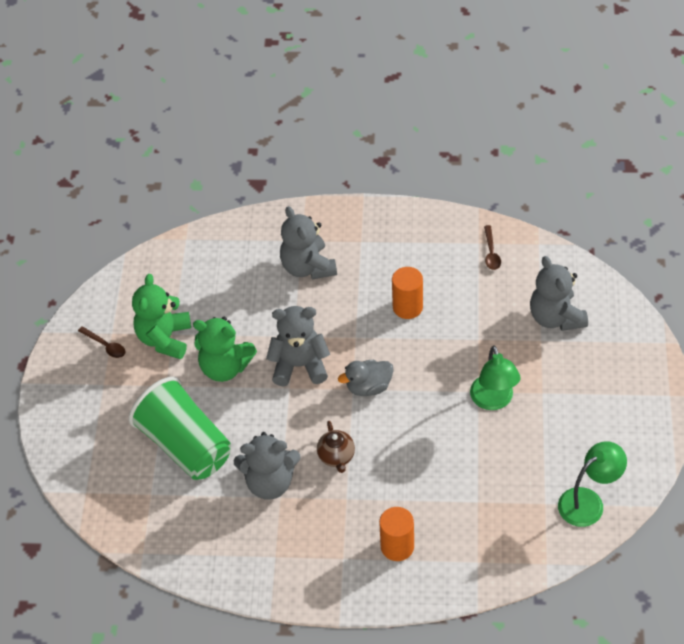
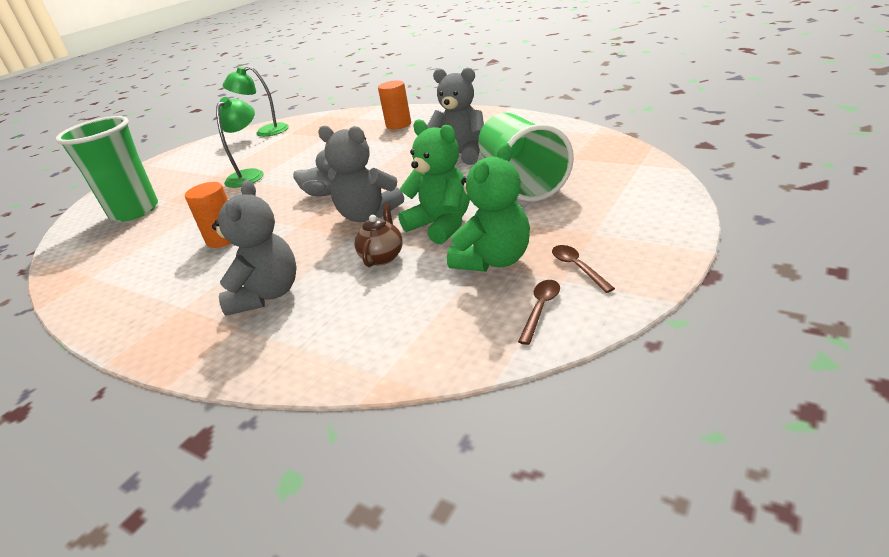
camera: 150 degrees left, 20 degrees down
brown teapot [317,421,355,473] -> brown teapot moved to [355,204,403,267]
brown spoon [484,225,501,270] -> brown spoon moved to [518,280,560,345]
grey teddy bear [530,256,588,331] -> green cup [56,116,158,222]

